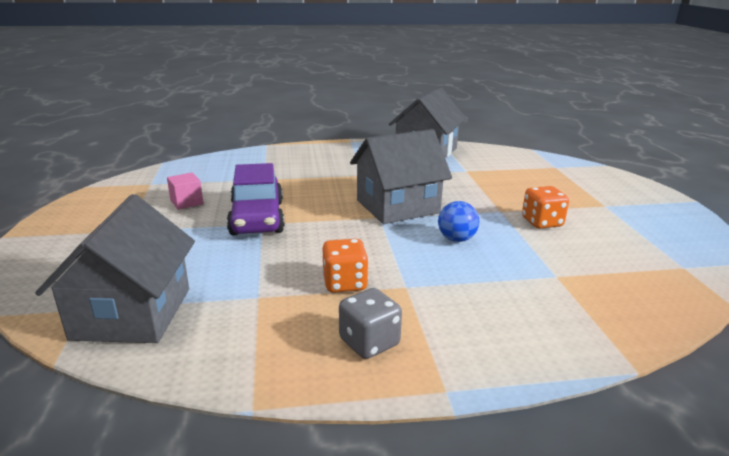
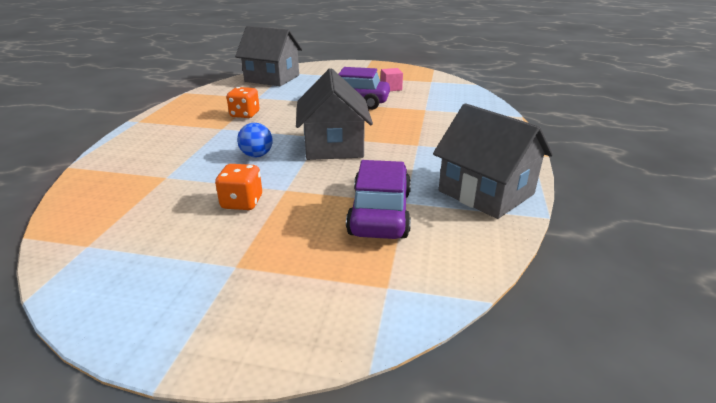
camera: 110 degrees right, 5 degrees up
grey dice [339,288,402,359] -> none
none -> purple car [346,160,411,239]

